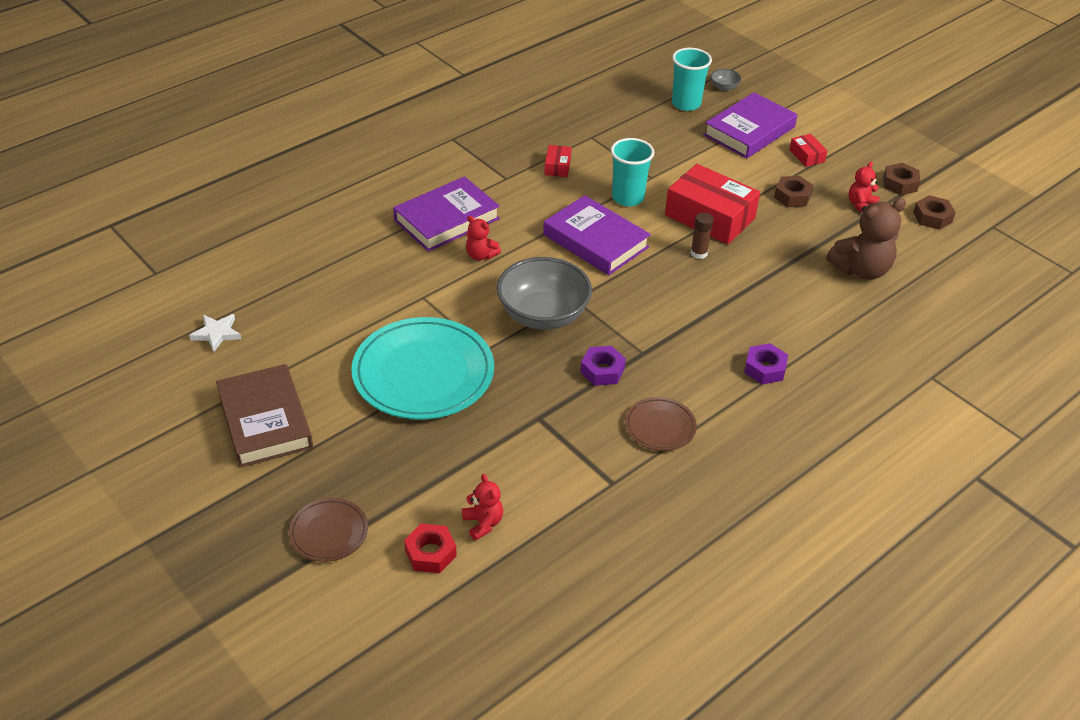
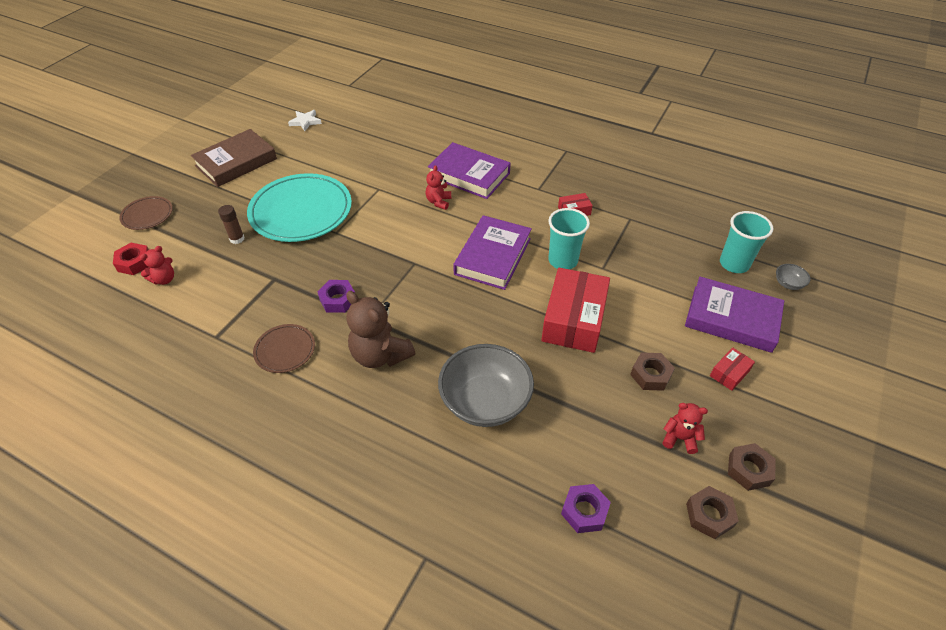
camera: 70 degrees right, 5 degrees up
grey bowl [497,257,592,330] -> grey bowl moved to [438,344,534,427]
brown glue stick [691,212,713,259] -> brown glue stick moved to [218,205,245,244]
purple nut [744,343,788,384] -> purple nut moved to [561,484,611,533]
brown teddy bear [826,198,906,280] -> brown teddy bear moved to [346,291,415,368]

